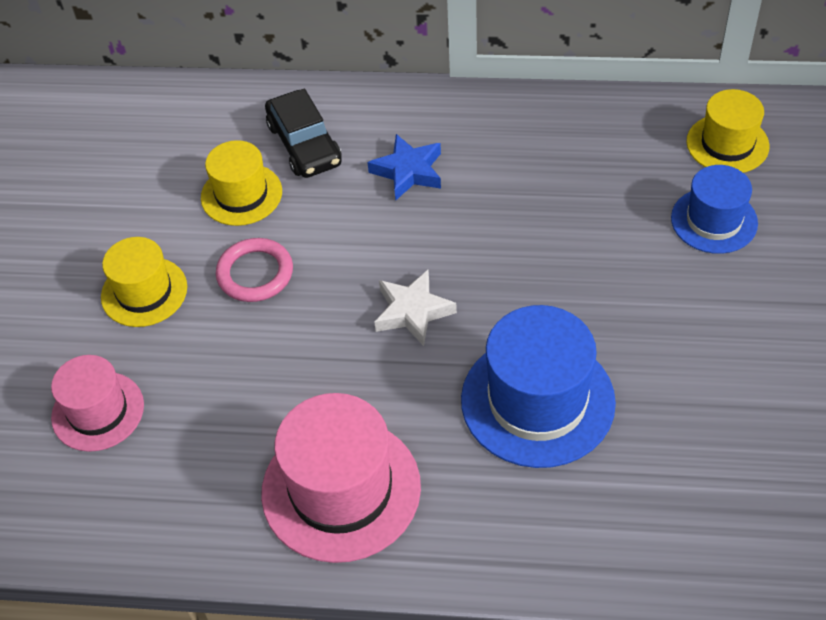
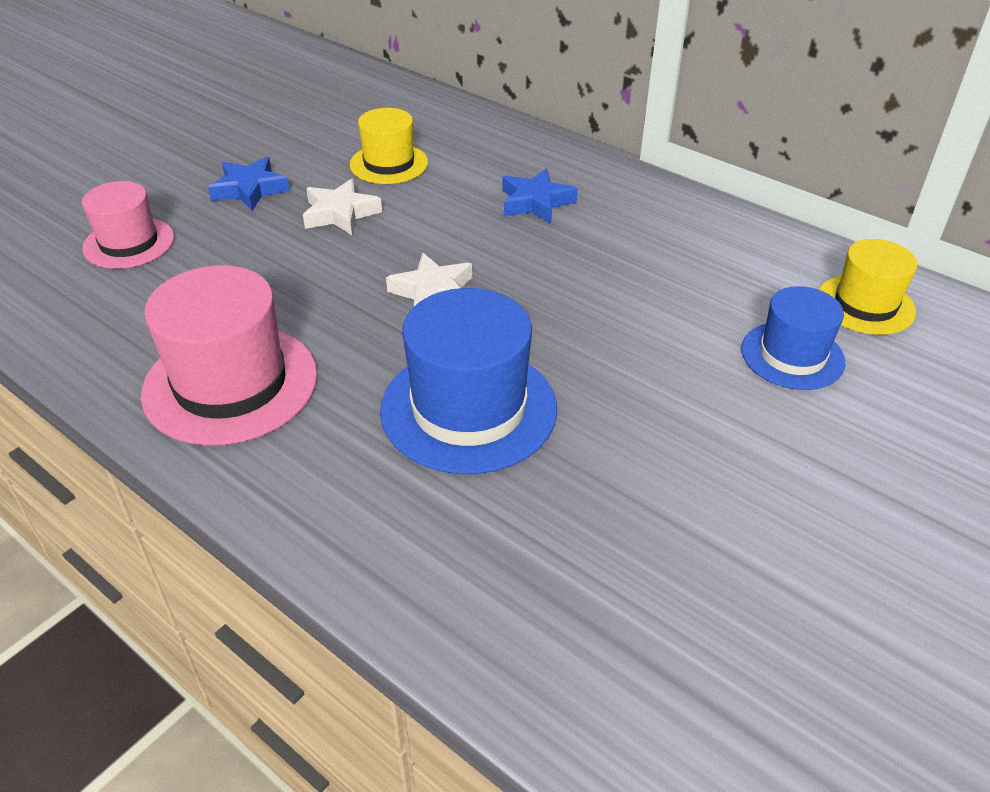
camera: 30 degrees right, 10 degrees down
yellow hat [101,237,187,327] -> blue star [208,157,290,211]
pink ring [216,238,293,302] -> white star [303,178,382,235]
black car [265,89,342,178] -> none

